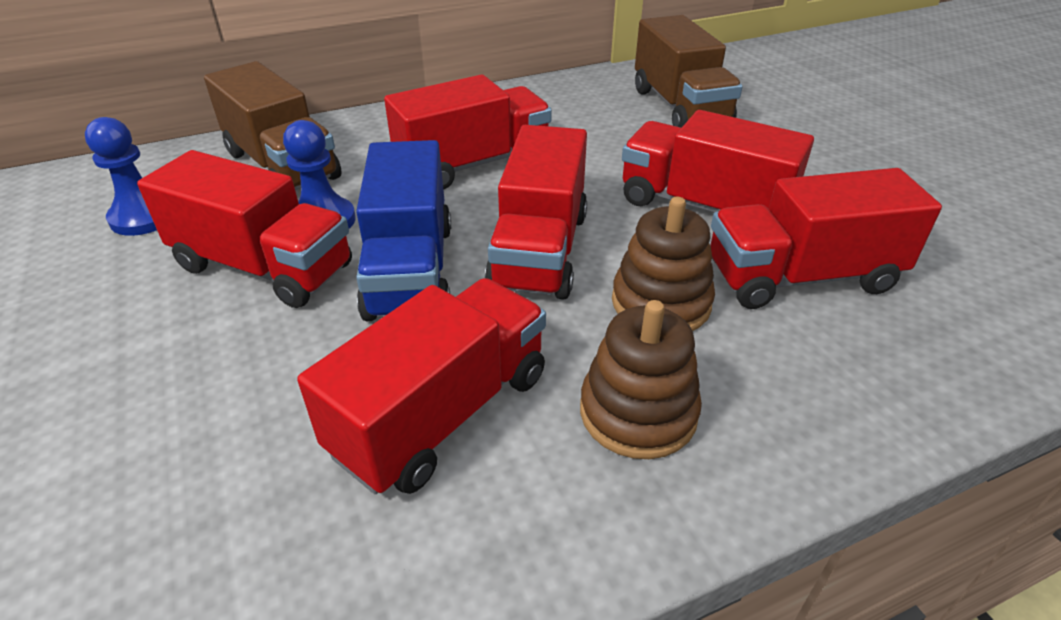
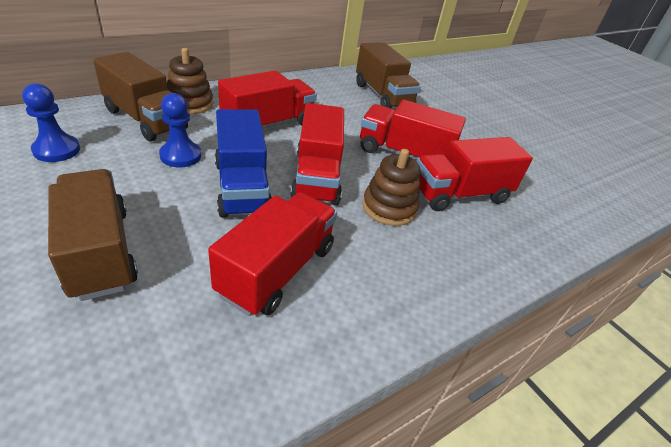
camera: 15 degrees left, 0 degrees up
red truck [137,150,352,308] -> none
brown stacking toy [580,300,702,459] -> brown stacking toy moved to [167,48,213,114]
none -> brown truck [48,169,138,301]

